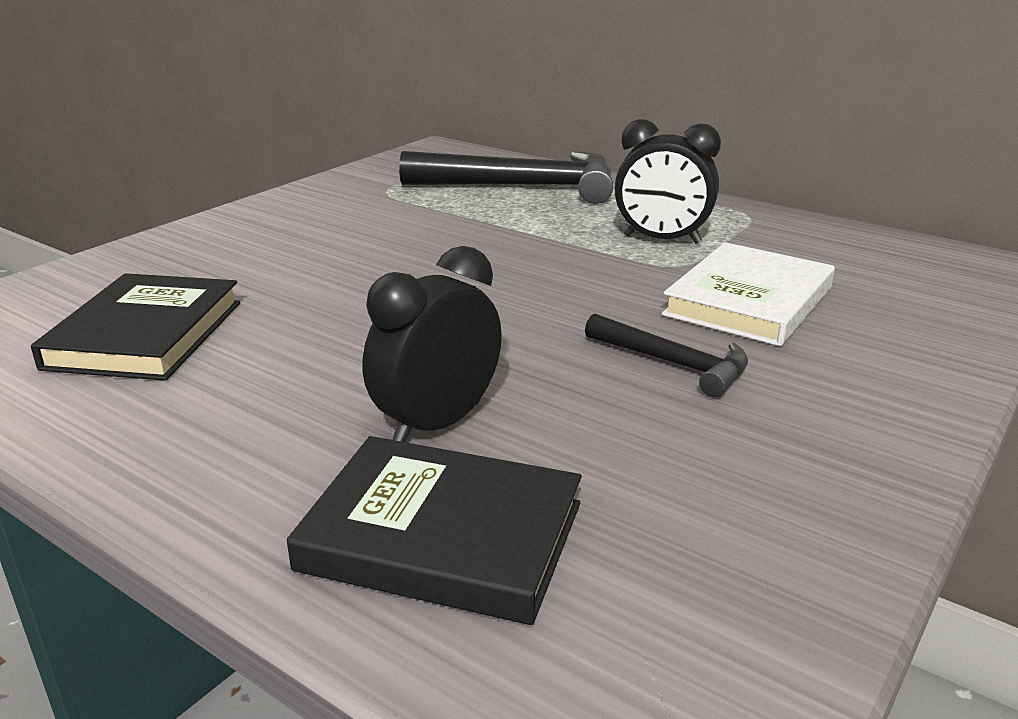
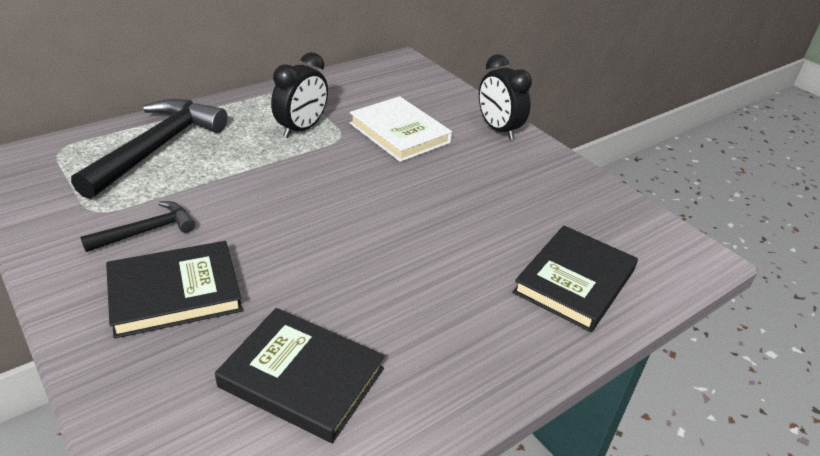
camera: 75 degrees left, 10 degrees up
black clock [363,246,502,442] -> black clock moved to [479,54,532,140]
black hammer [585,313,748,398] -> black hammer moved to [80,201,195,252]
none -> black book [106,241,243,339]

